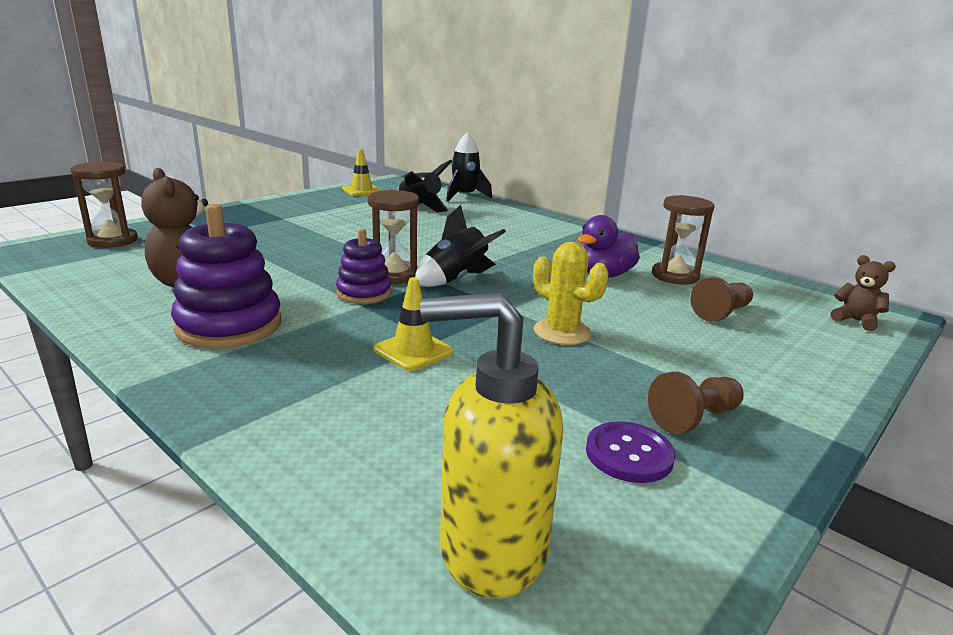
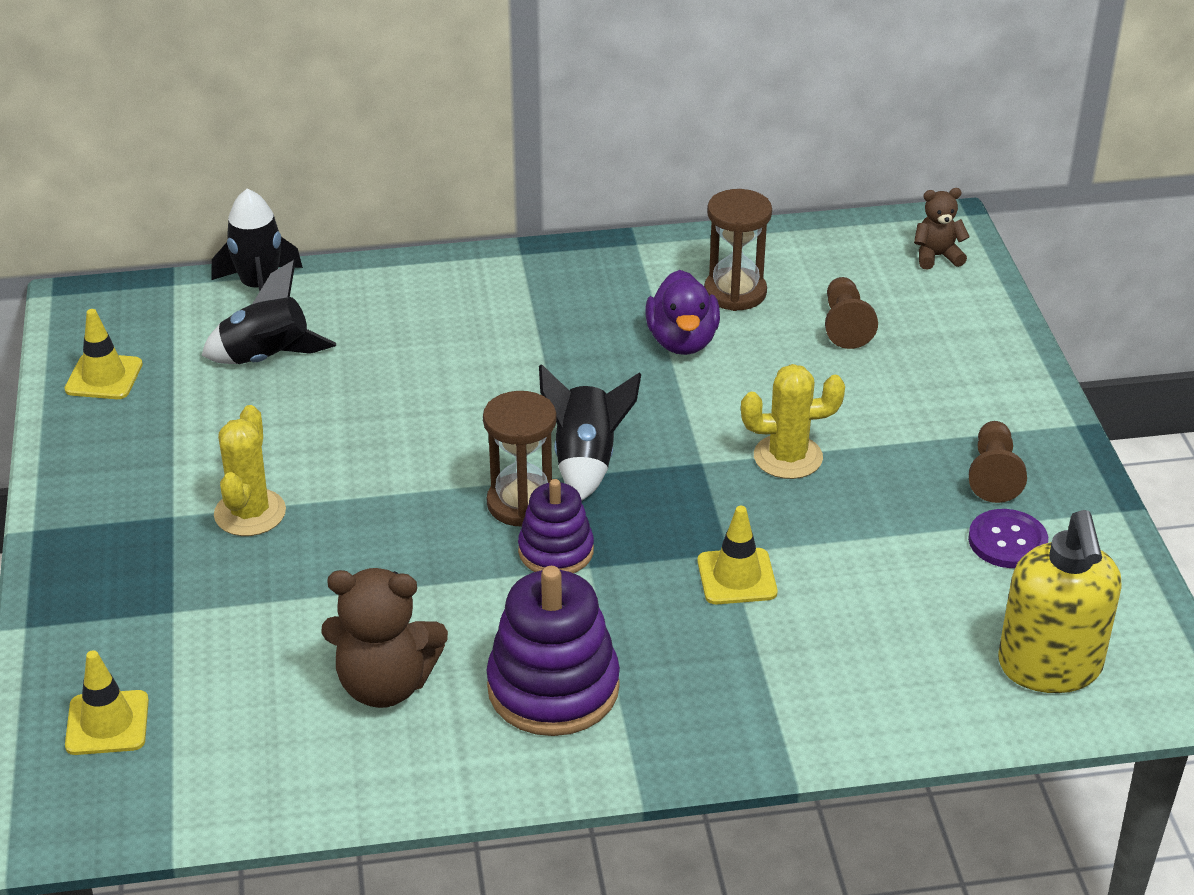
camera: 50 degrees left, 15 degrees up
brown hourglass [71,161,138,248] -> yellow traffic cone [65,650,149,755]
yellow soap dispenser [420,292,563,598] -> yellow soap dispenser turned 45 degrees counterclockwise [998,510,1122,693]
none -> yellow cactus [214,405,286,536]

